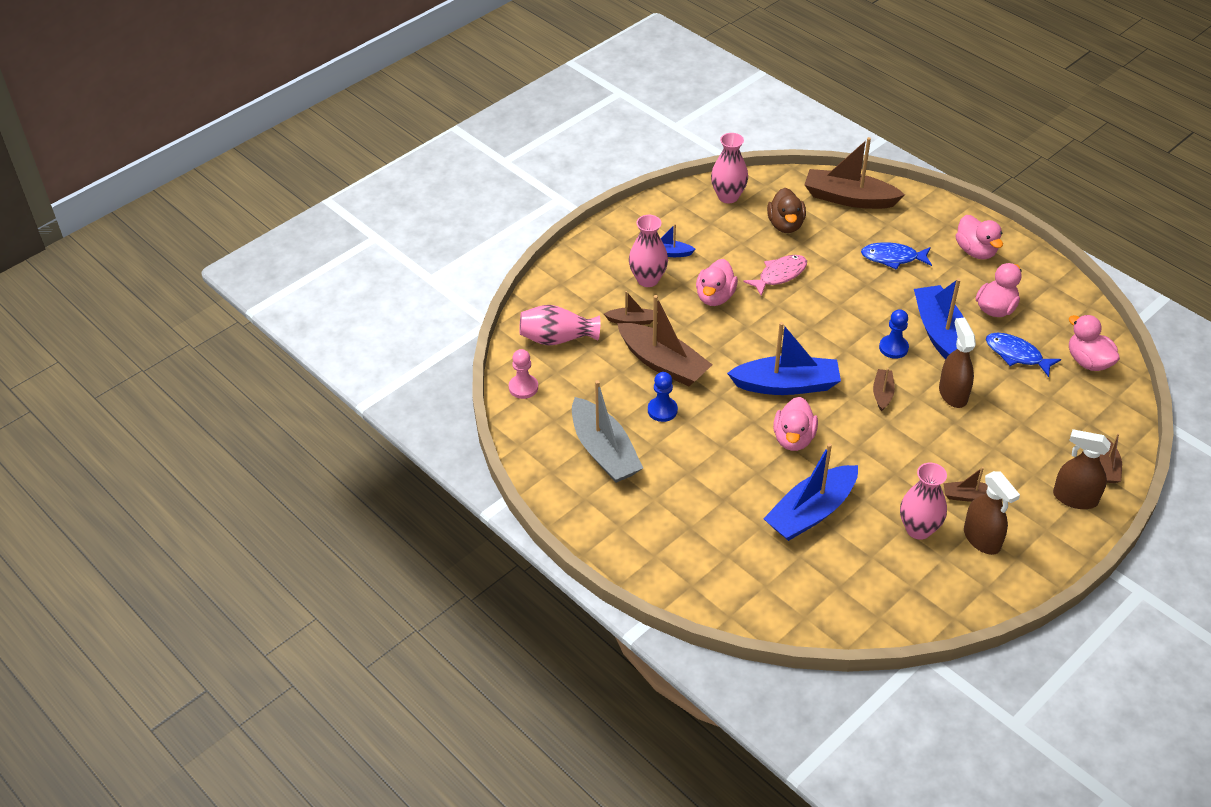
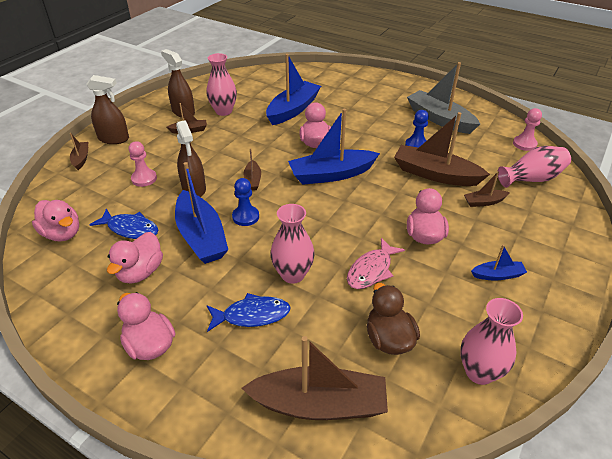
camera: 165 degrees right, 5 degrees down
pink vase [629,215,668,287] -> pink vase moved to [270,204,315,284]
none -> pink pawn [128,141,157,187]

